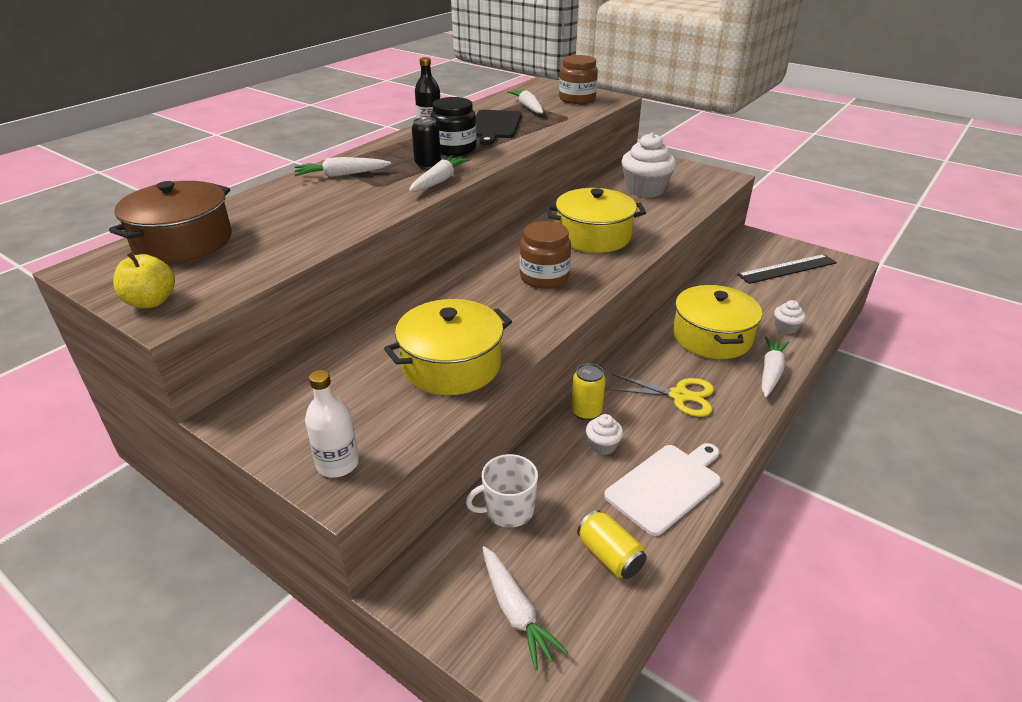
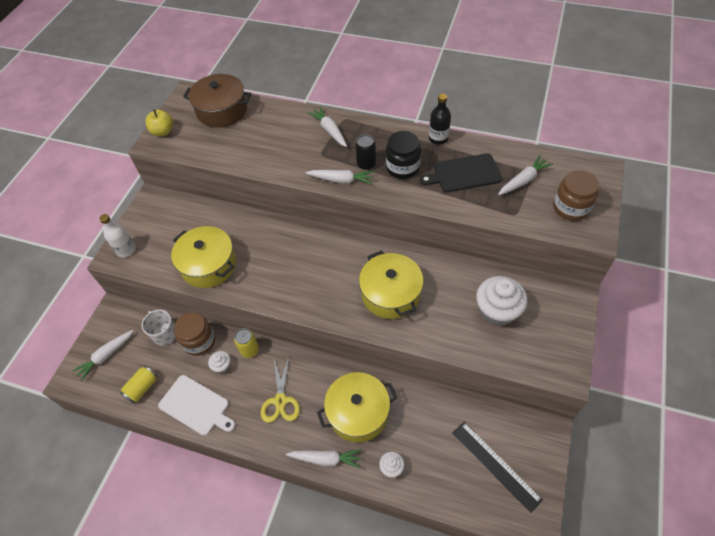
camera: 75 degrees right, 20 degrees up
brown jar [520,221,571,289] -> brown jar moved to [174,312,215,356]

